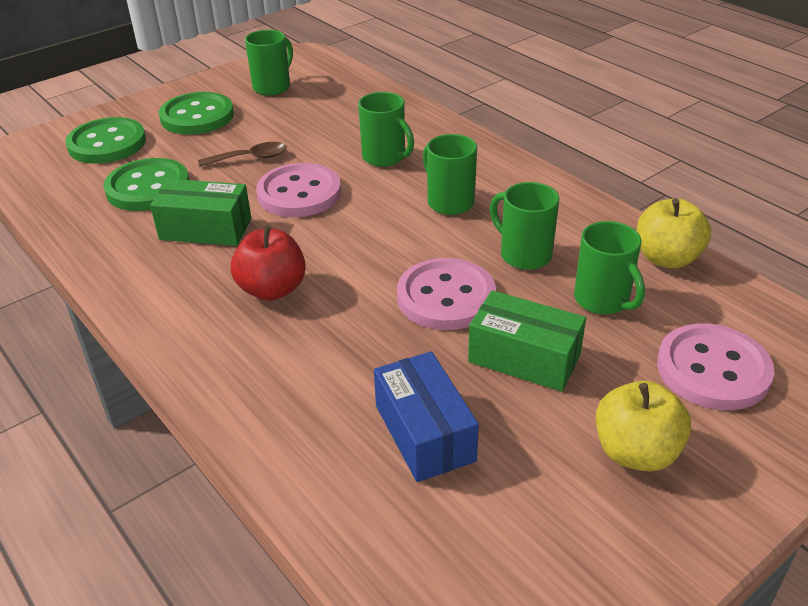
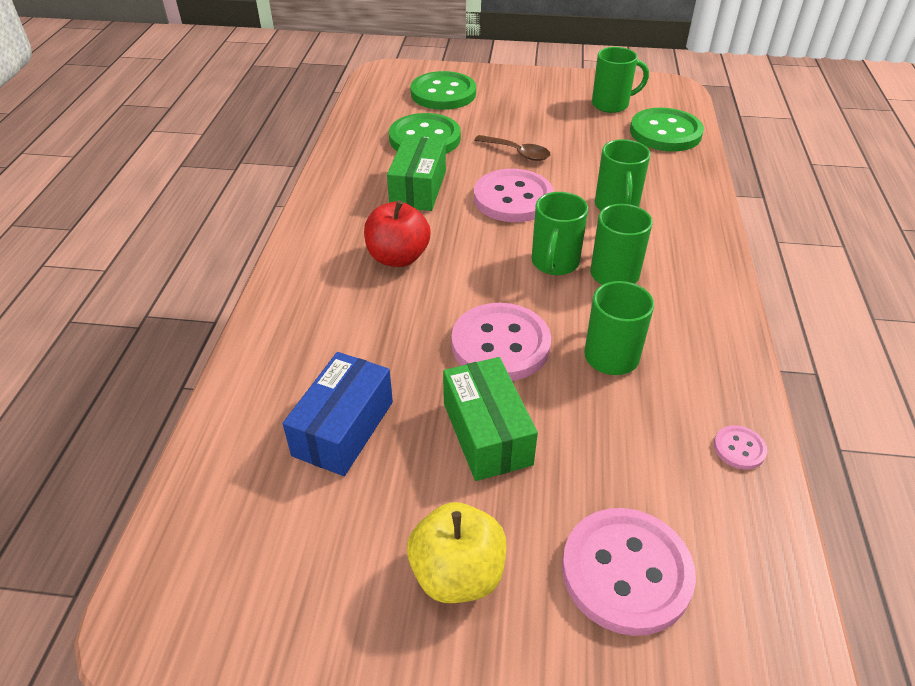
camera: 45 degrees right, 5 degrees up
green box [150,179,251,246] -> green box turned 45 degrees clockwise [387,136,446,211]
green button [159,92,234,135] -> green button moved to [630,108,704,152]
green mug [574,221,645,315] -> green mug moved to [532,192,588,275]
yellow apple [637,198,711,269] -> pink button [714,425,767,470]

